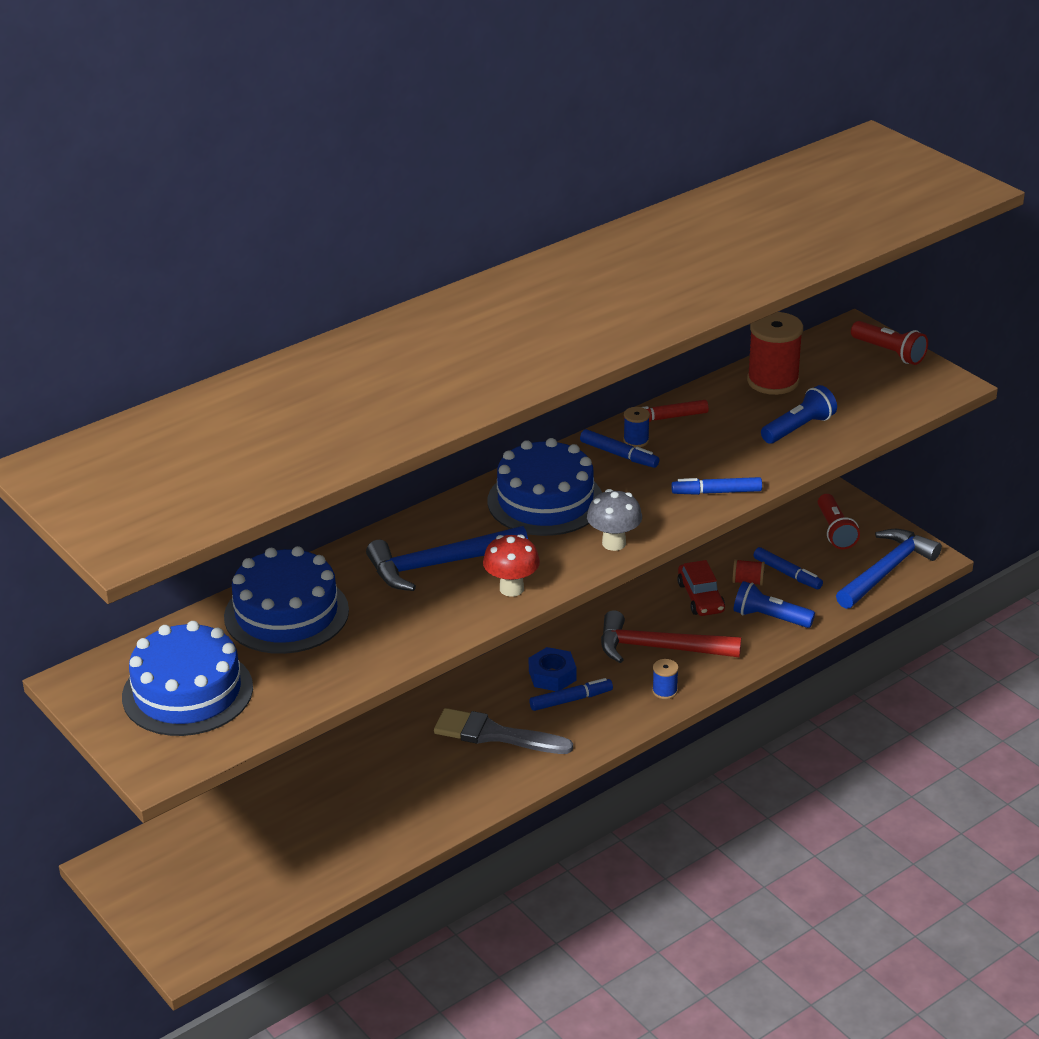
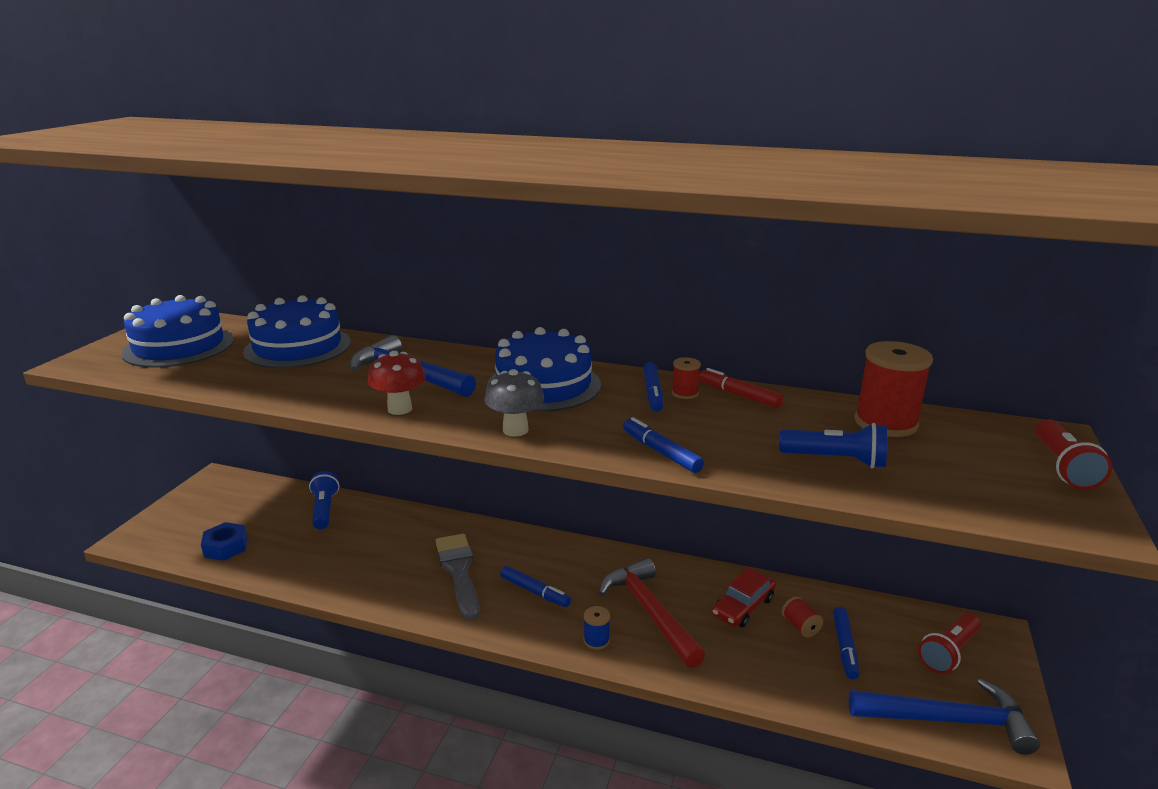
camera: 55 degrees right, 10 degrees down
blue nut [529,647,576,691] -> blue nut moved to [201,522,247,561]
blue spool [623,407,650,448] -> red spool [672,357,701,399]
blue flashlight [733,581,815,628] -> blue flashlight moved to [309,471,339,529]

